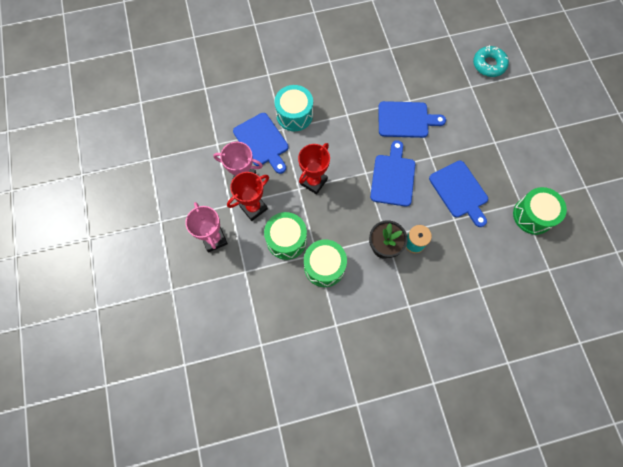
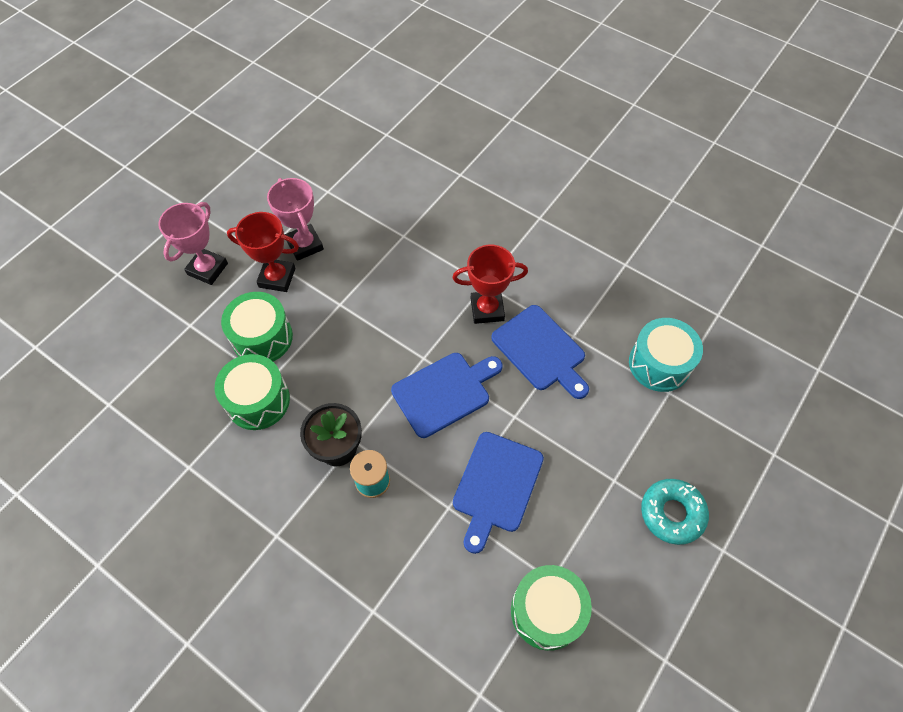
camera: 50 degrees right, 10 degrees down
blue cutting board [233,113,289,174] -> none
turquoise drum [274,85,313,131] -> turquoise drum moved to [629,318,703,392]
red trophy [298,143,330,195] -> red trophy moved to [452,245,528,324]
turquoise donut [473,45,509,77] -> turquoise donut moved to [641,479,709,545]

